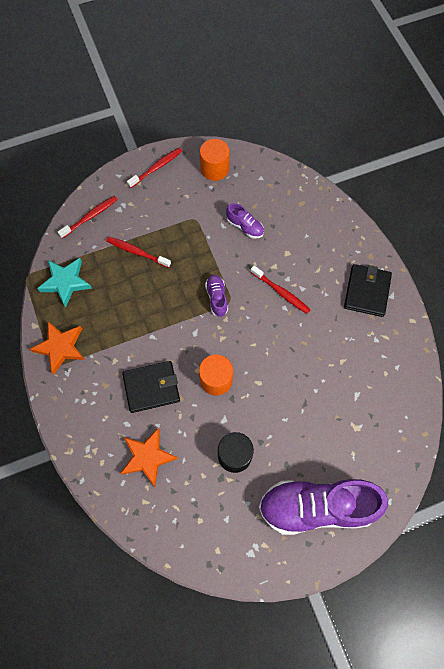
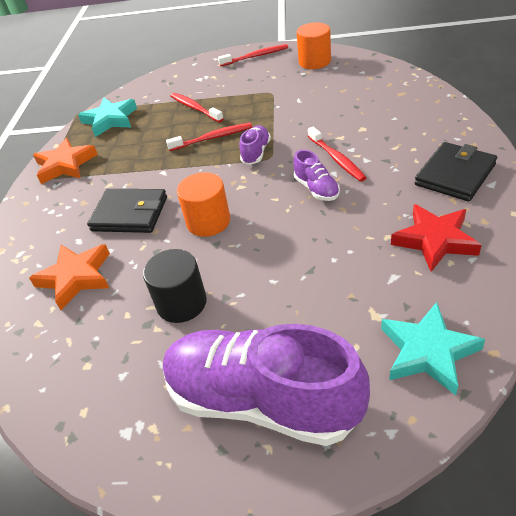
camera: 30 degrees right, 25 degrees down
red toothbrush [58,196,118,239] -> red toothbrush moved to [166,123,252,151]
purple shoe [226,203,264,239] -> purple shoe moved to [293,150,340,201]
none -> turquoise star [381,302,485,395]
none -> red star [391,204,481,272]

